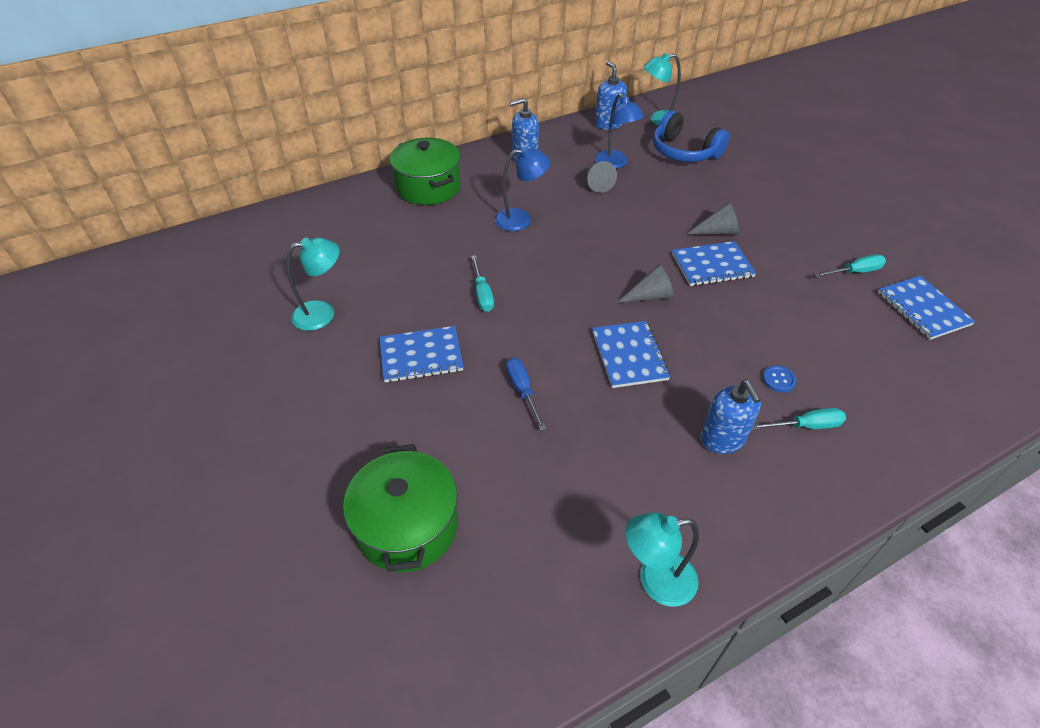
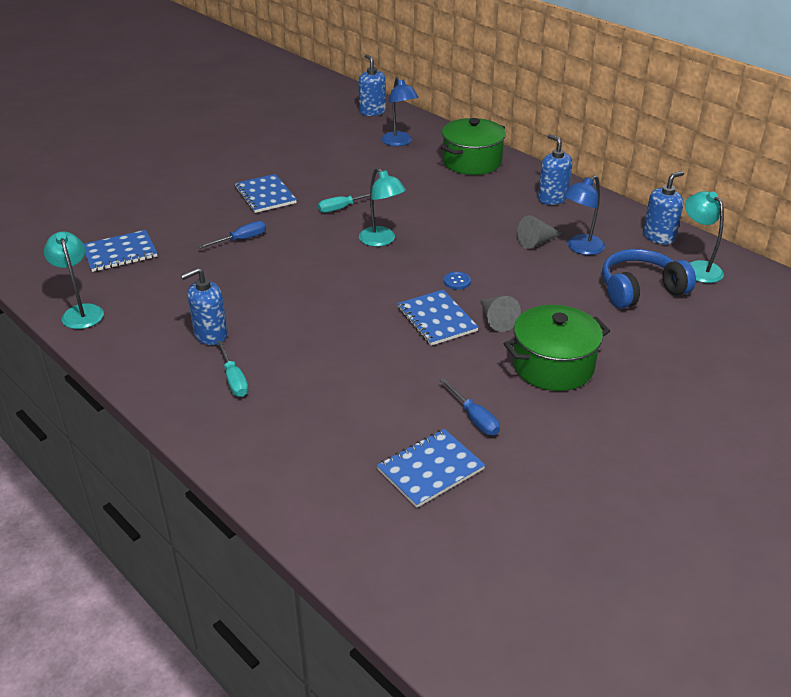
camera: 75 degrees right, 10 degrees down
turquoise lamp [286,238,340,331] -> turquoise lamp moved to [359,168,406,247]
green pot [343,444,458,572] -> green pot moved to [503,305,610,391]
blue lamp [495,146,550,231] -> blue lamp moved to [381,77,418,146]
blue notebook [592,321,670,388] -> blue notebook moved to [84,230,158,272]
grey cone [617,264,674,303] -> none
blue headphones [653,110,729,162] -> blue headphones turned 45 degrees clockwise [602,249,696,308]
blue button [762,365,796,393] -> blue button moved to [444,272,471,290]
turquoise screwdriver [814,254,886,278] -> blue screwdriver [440,378,500,436]
none -> blue soap dispenser [358,54,386,116]

